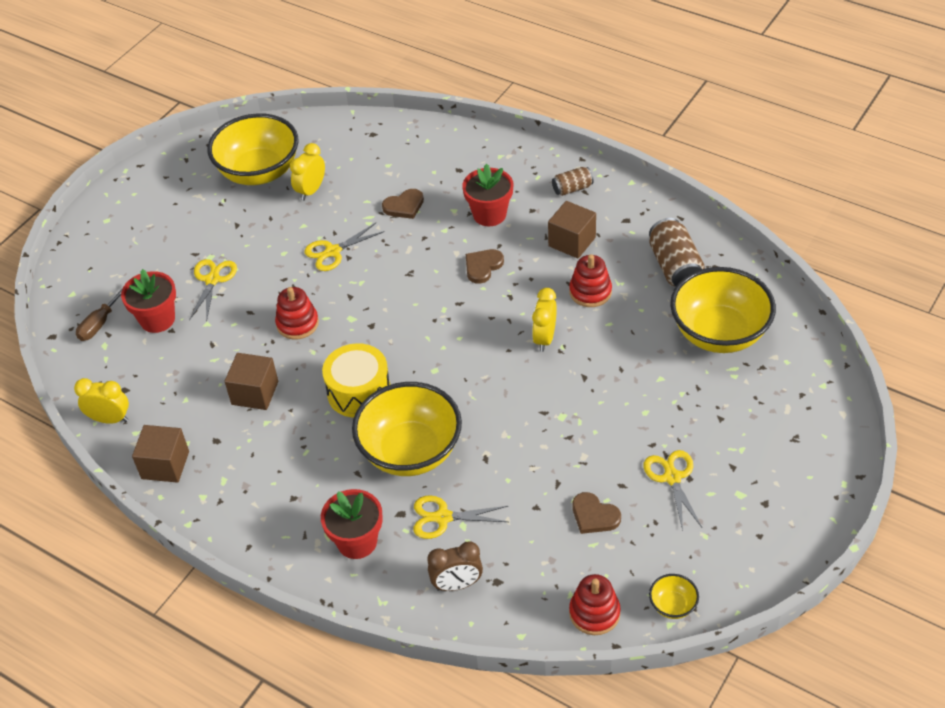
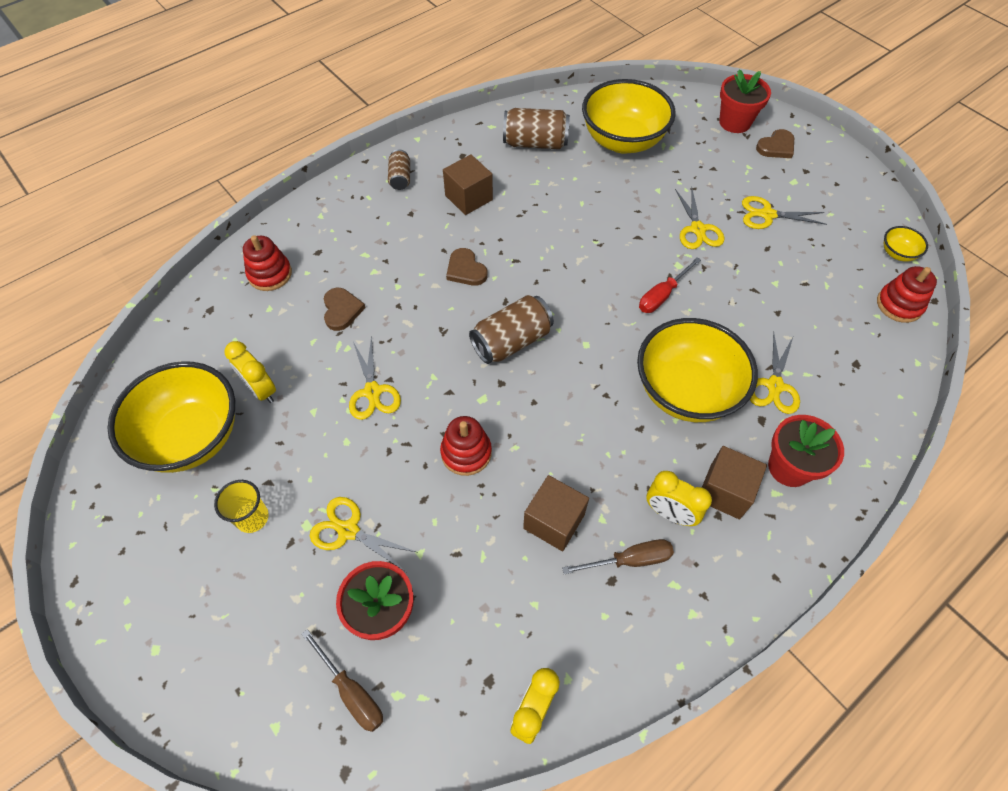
camera: 75 degrees left, 10 degrees up
brown cube [132,425,189,483] -> brown cube moved to [702,446,767,519]
yellow drum [322,343,390,418] -> none
brown clock [427,541,483,591] -> none
red flower pot [462,164,513,226] -> red flower pot moved to [719,69,771,133]
yellow clock [532,288,557,352] -> yellow clock moved to [646,471,712,526]
red stacking toy [569,254,612,307] -> red stacking toy moved to [243,235,292,291]
brown heart [572,492,621,534] -> brown heart moved to [756,129,794,158]
none -> yellow cup [214,480,269,533]
none -> brown can [469,295,554,364]
none -> brown screwdriver [562,539,674,574]
none -> red screwdriver [639,257,701,313]
none -> yellow scissors [675,187,724,249]

